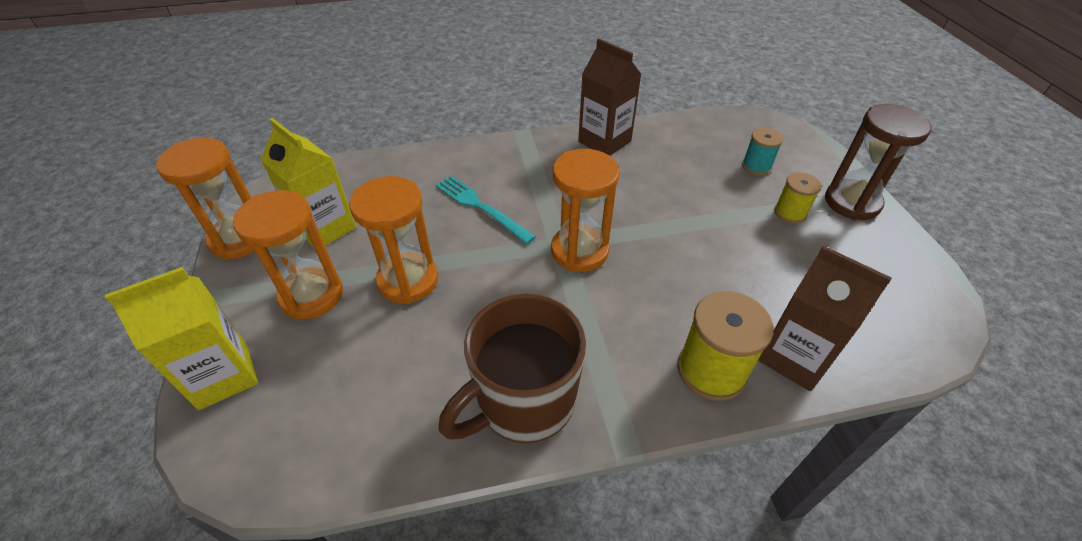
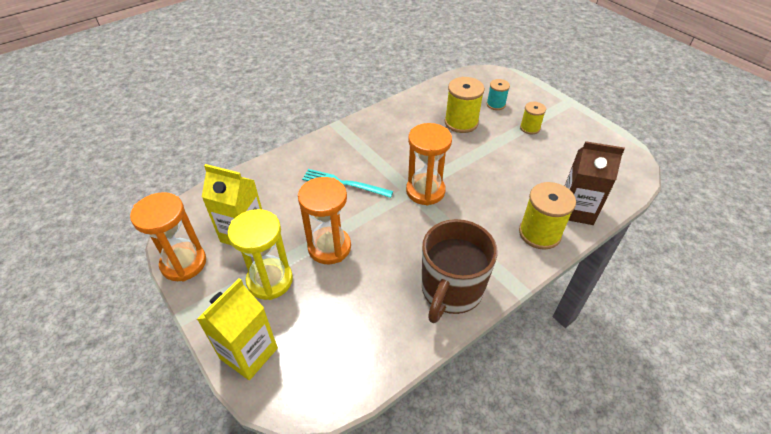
camera: 25 degrees left, 0 degrees up
orange hourglass [233,190,343,320] -> yellow hourglass [228,209,293,300]
brown carton [578,38,642,156] -> none
brown hourglass [825,104,932,220] -> none
none -> yellow spool [444,77,485,133]

